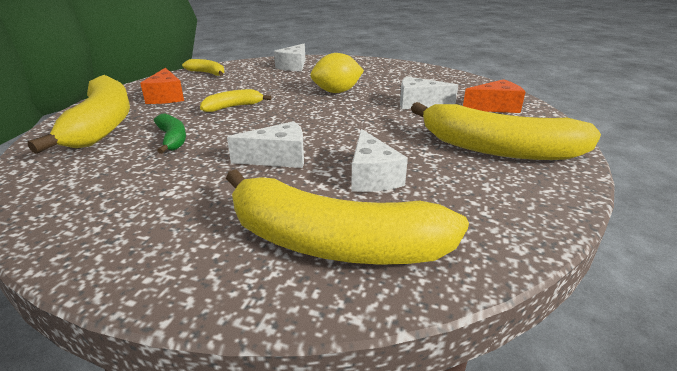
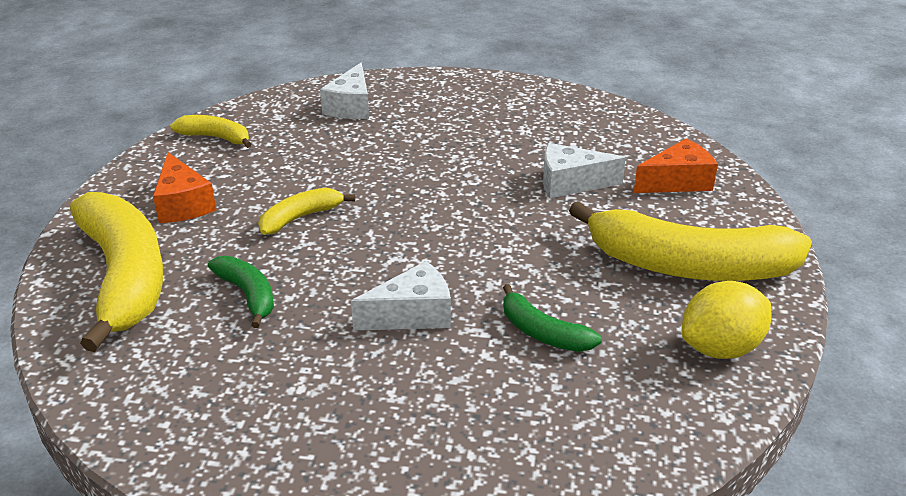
camera: 10 degrees left, 5 degrees up
yellow banana [226,169,469,265] -> none
yellow lemon [310,53,364,93] -> yellow lemon moved to [682,281,771,359]
white cheese [351,129,408,192] -> green banana [503,284,602,352]

